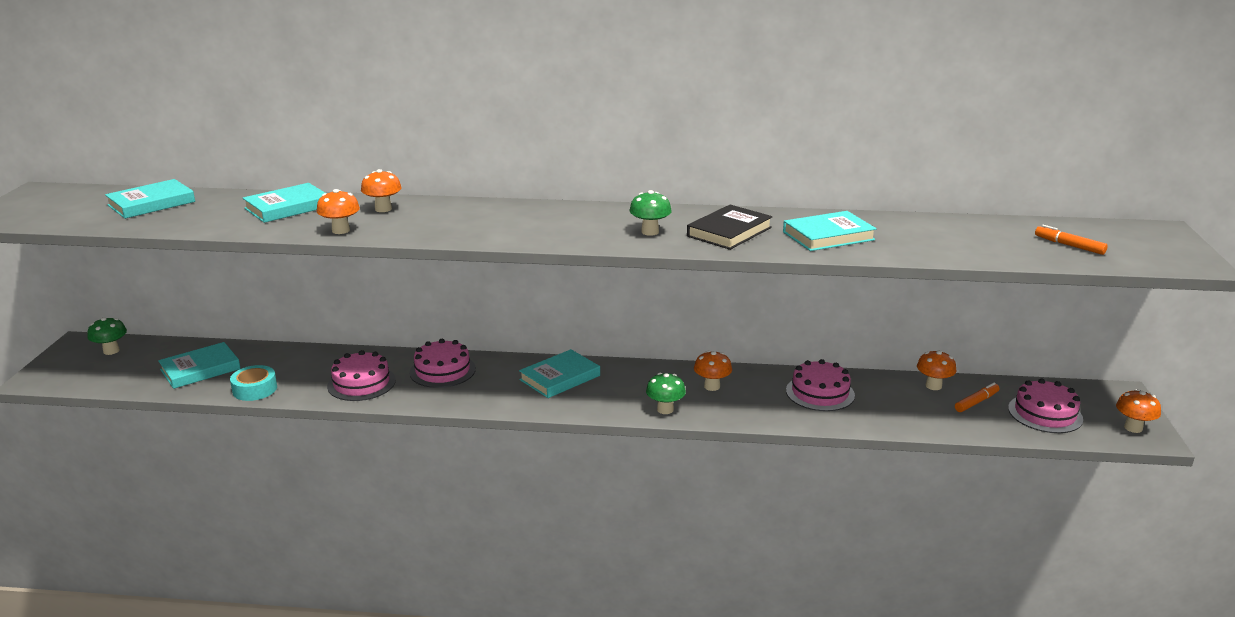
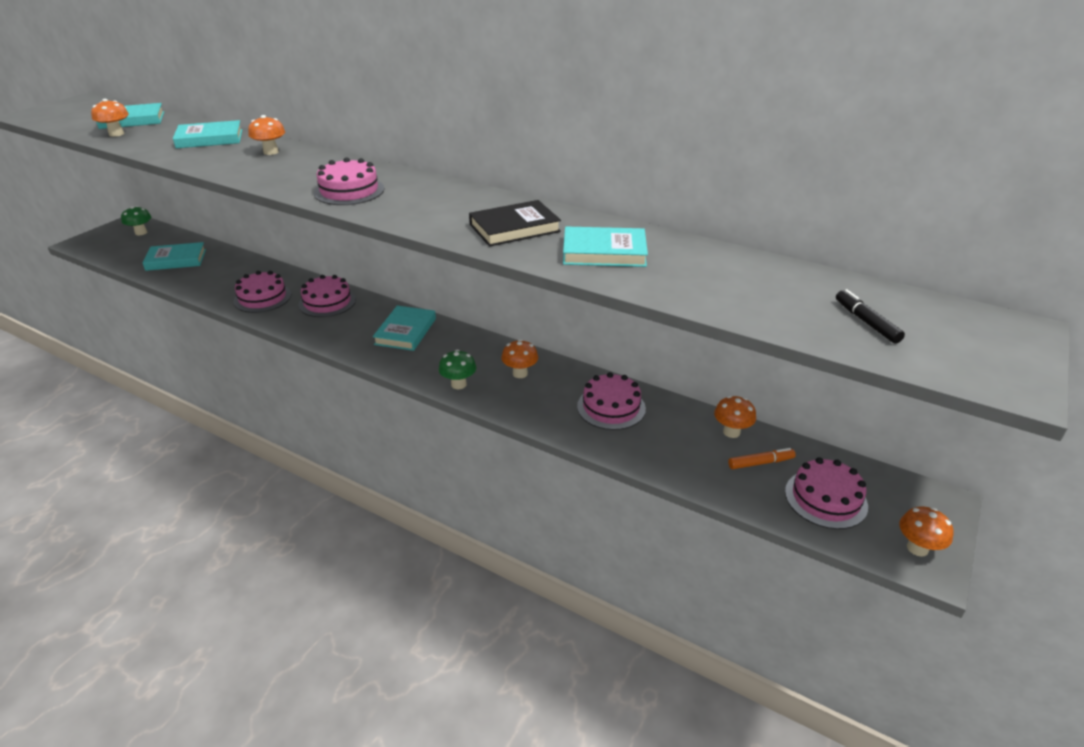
camera: 25 degrees right, 10 degrees up
turquoise tape [230,365,277,401] -> none
orange mushroom [317,189,360,234] -> orange mushroom moved to [91,99,129,137]
turquoise book [519,349,600,398] -> turquoise book turned 60 degrees counterclockwise [373,306,436,351]
green mushroom [629,190,672,236] -> none
orange marker [1035,225,1108,255] -> black marker [836,289,905,344]
none -> pink cake [314,157,384,205]

